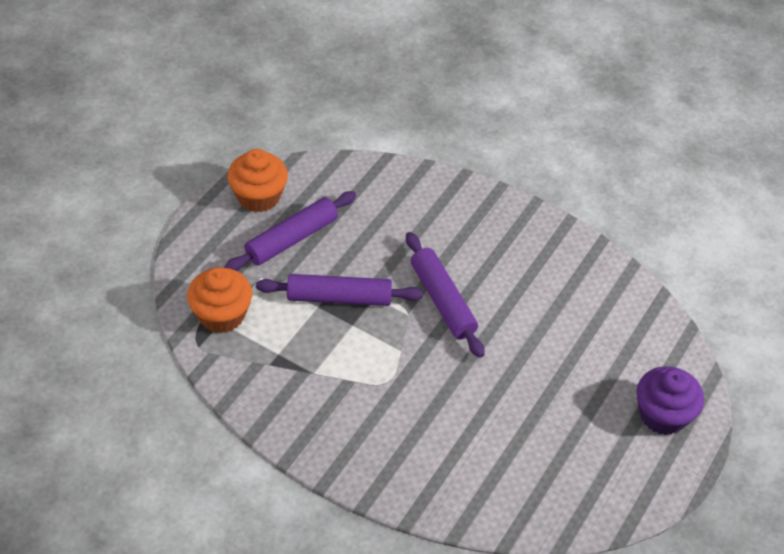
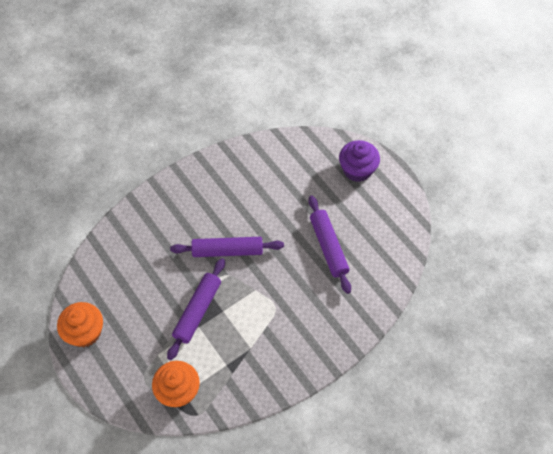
camera: 65 degrees left, 10 degrees up
purple rolling pin [224,191,356,271] -> purple rolling pin moved to [308,196,351,294]

